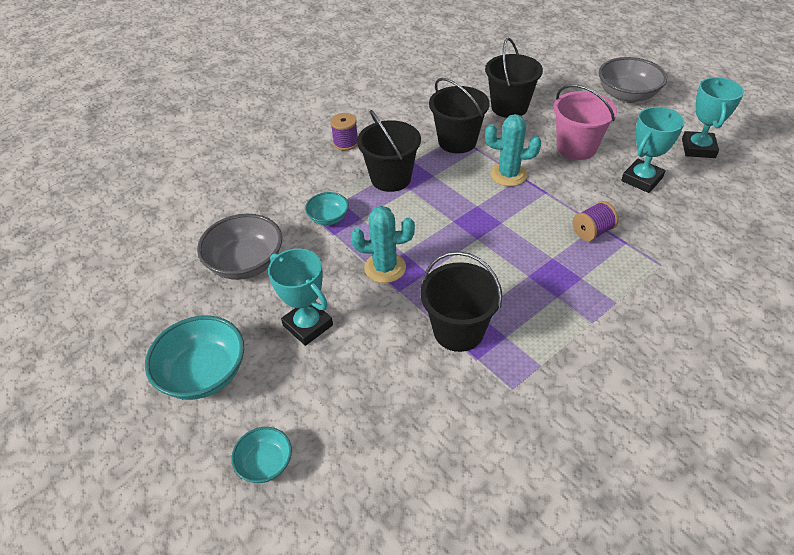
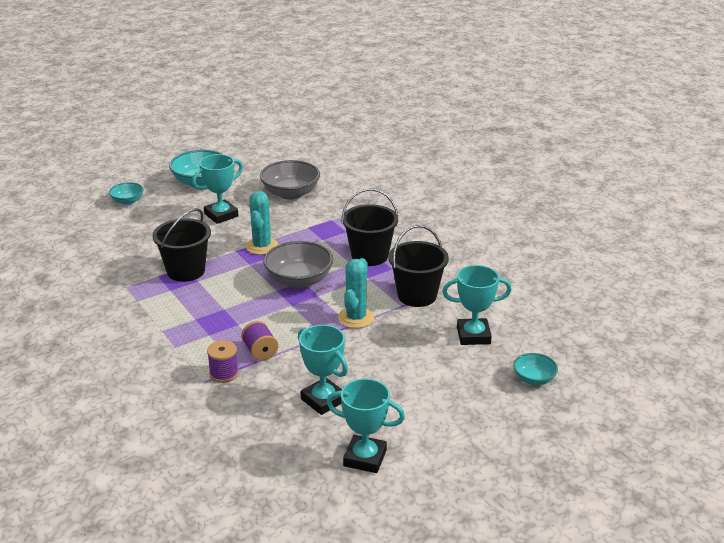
camera: 95 degrees right, 15 degrees down
turquoise bowl [305,192,349,225] -> turquoise bowl moved to [513,353,558,385]
purple spool [330,113,358,151] -> purple spool moved to [207,340,239,383]
black bucket [485,38,543,118] -> turquoise trophy [442,265,512,345]
pink bucket [553,84,617,160] -> none
grey bowl [599,57,667,103] -> grey bowl moved to [263,241,333,288]

